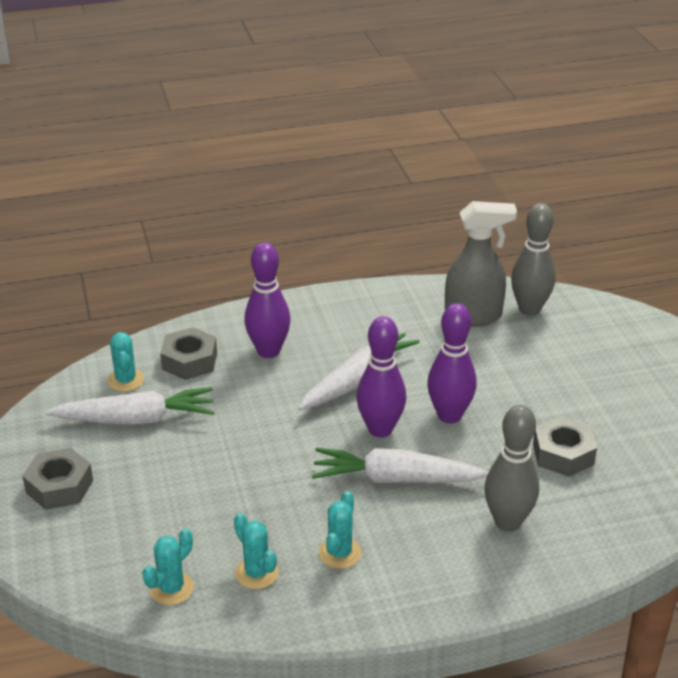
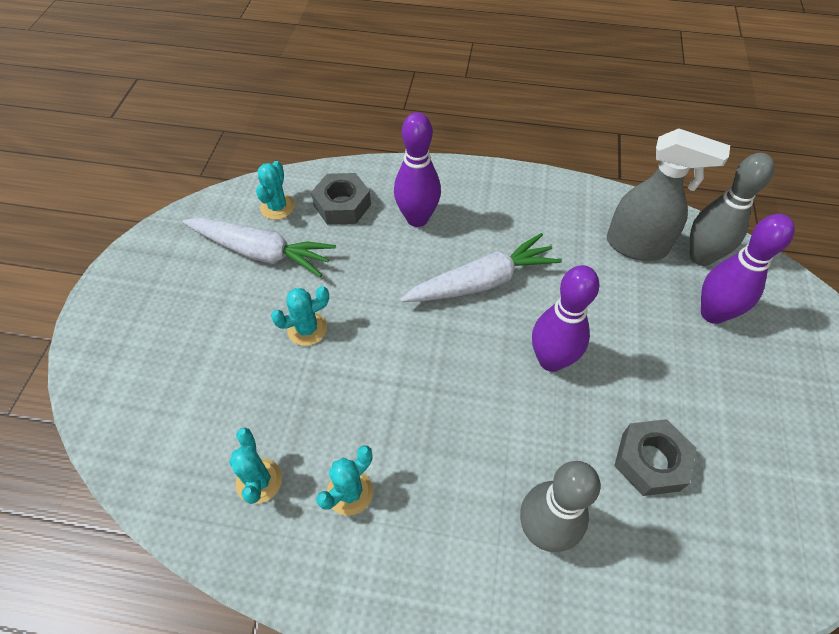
camera: 25 degrees right, 20 degrees up
grey nut [22,448,93,510] -> none
turquoise cactus [142,528,194,605] -> turquoise cactus moved to [271,286,329,346]
white carrot [312,448,488,483] -> none
purple bowling pin [356,316,406,438] -> purple bowling pin moved to [701,214,795,324]

